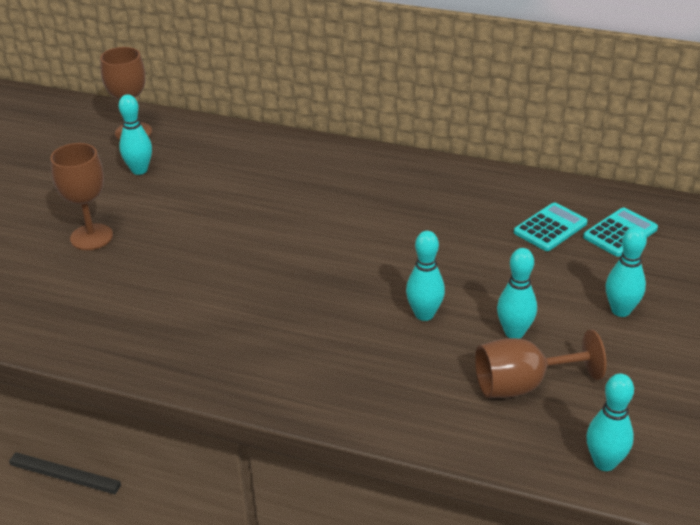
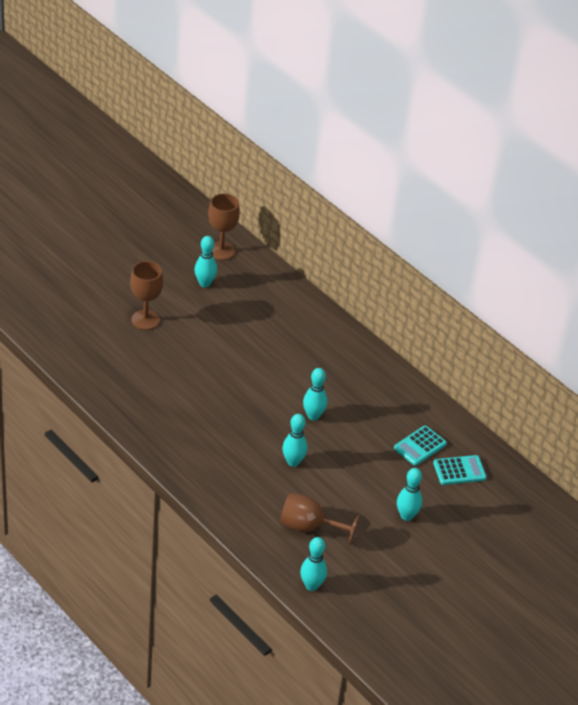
camera: 25 degrees right, 5 degrees up
turquoise bowling pin [497,248,537,339] -> turquoise bowling pin moved to [303,368,327,420]
turquoise calculator [514,202,588,251] -> turquoise calculator turned 150 degrees clockwise [394,426,447,466]

